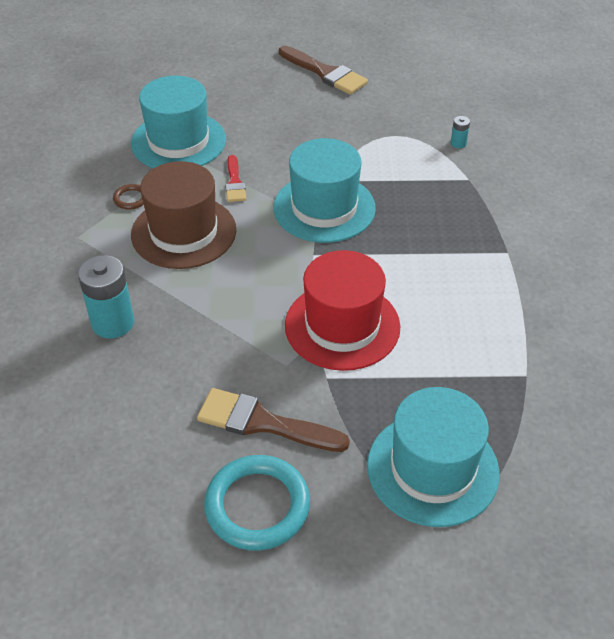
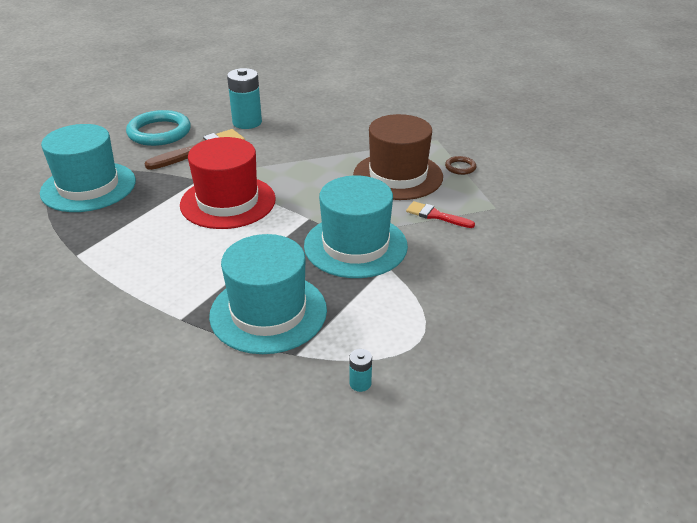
camera: 125 degrees right, 10 degrees down
turquoise battery [78,255,134,338] -> turquoise battery moved to [227,68,262,129]
turquoise hat [131,76,226,168] -> turquoise hat moved to [209,234,327,354]
brown brush [279,46,368,95] -> none

